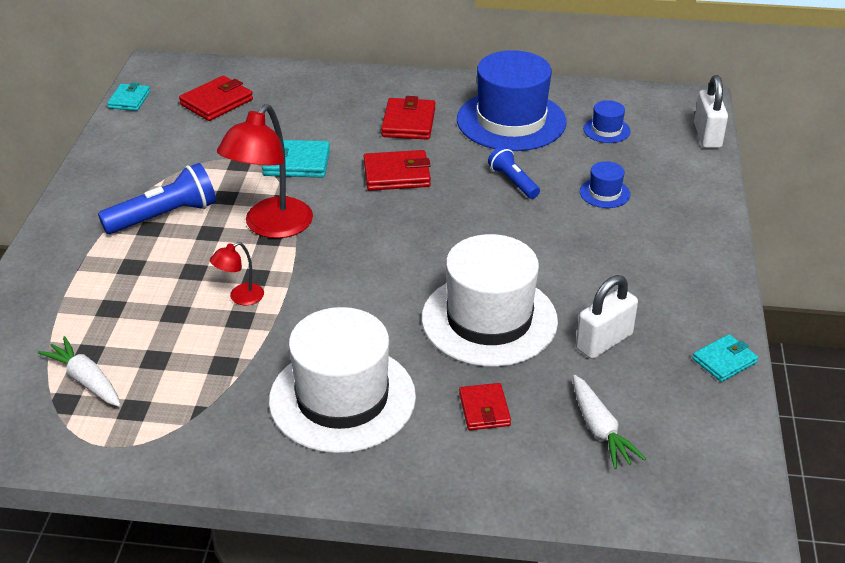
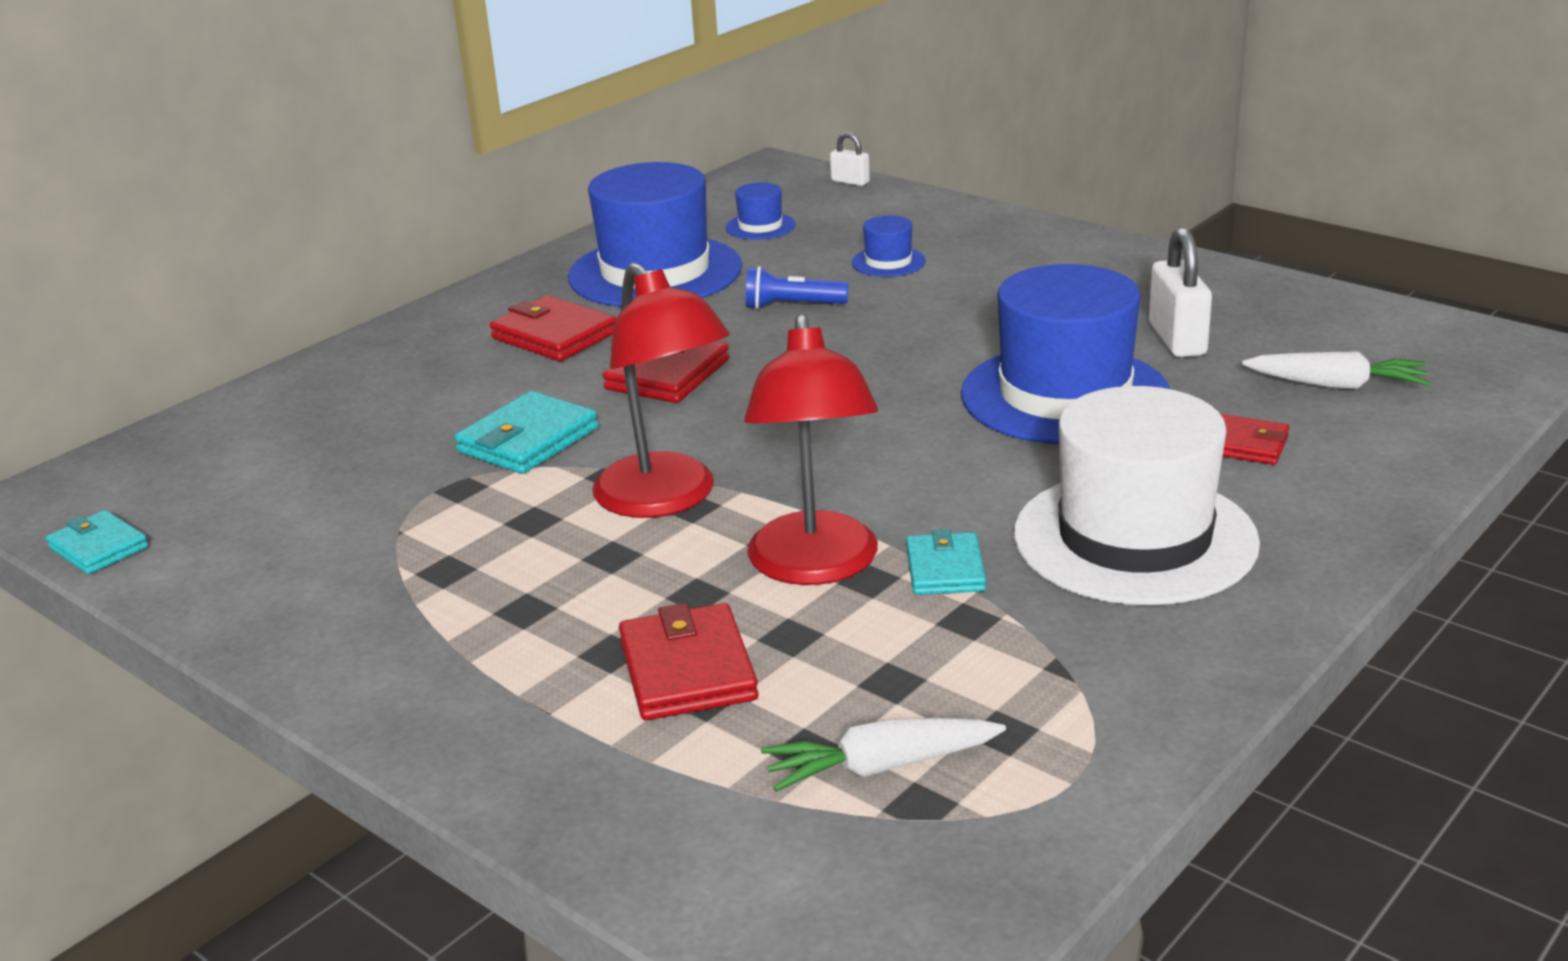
camera: 55 degrees left, 10 degrees down
blue flashlight [98,163,216,234] -> none
red wallet [179,76,253,121] -> red wallet moved to [619,603,759,720]
red lamp [210,242,264,305] -> red lamp [744,313,878,585], size x2.15
white hat [422,234,558,367] -> blue hat [961,264,1170,444]
turquoise wallet [693,334,758,382] -> turquoise wallet moved to [906,529,986,595]
white padlock [694,75,728,148] -> white padlock [830,132,870,186], size x0.55

